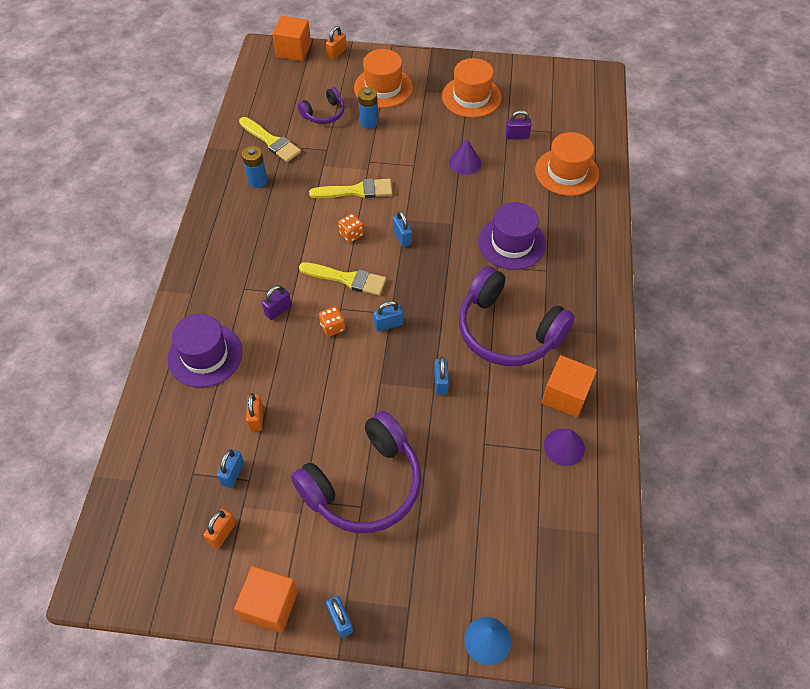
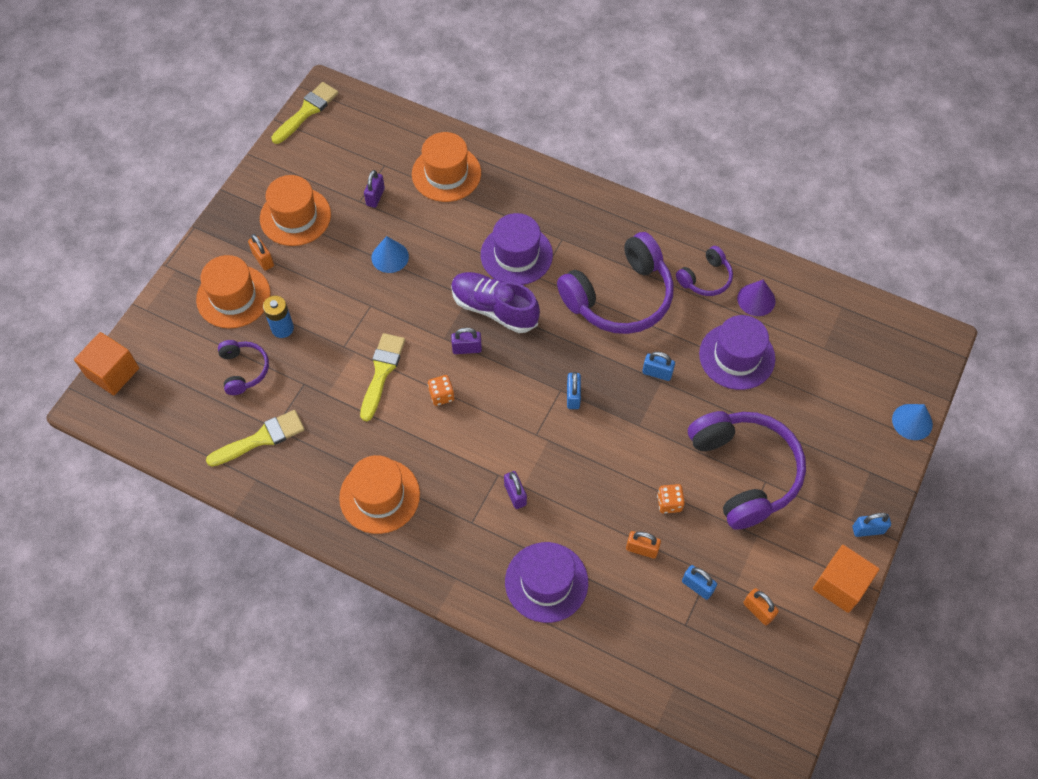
camera: 70 degrees left, 5 degrees up
blue battery [242,146,267,188] -> none
yellow brush [299,262,386,296] -> yellow brush moved to [271,82,338,144]
orange dice [319,306,345,337] -> orange dice moved to [657,484,685,514]
orange padlock [326,26,346,60] -> orange padlock moved to [248,234,274,271]
blue padlock [393,210,412,247] -> purple padlock [451,328,482,354]
purple cone [449,139,481,175] -> blue cone [372,236,409,273]
orange cube [542,355,597,418] -> purple headphones [676,246,733,296]
none -> orange hat [339,455,420,534]
none -> purple shoe [451,272,540,333]
none -> purple hat [699,315,775,390]

